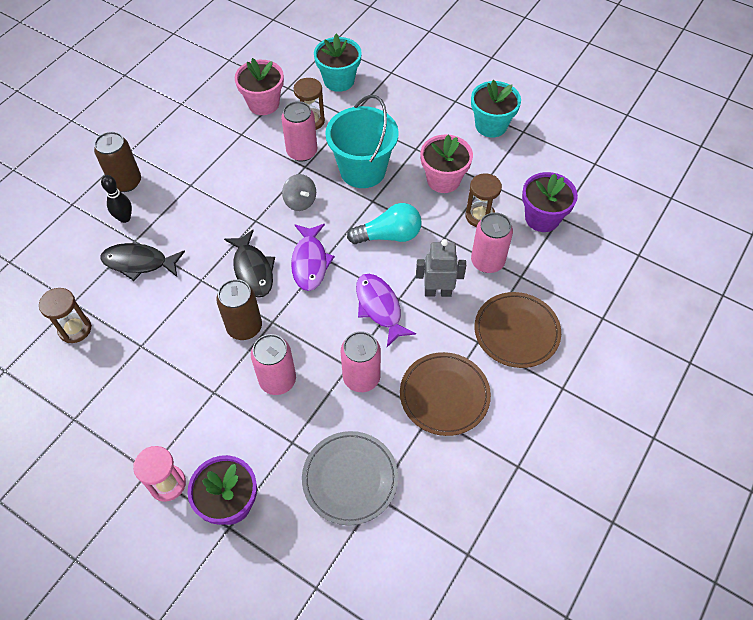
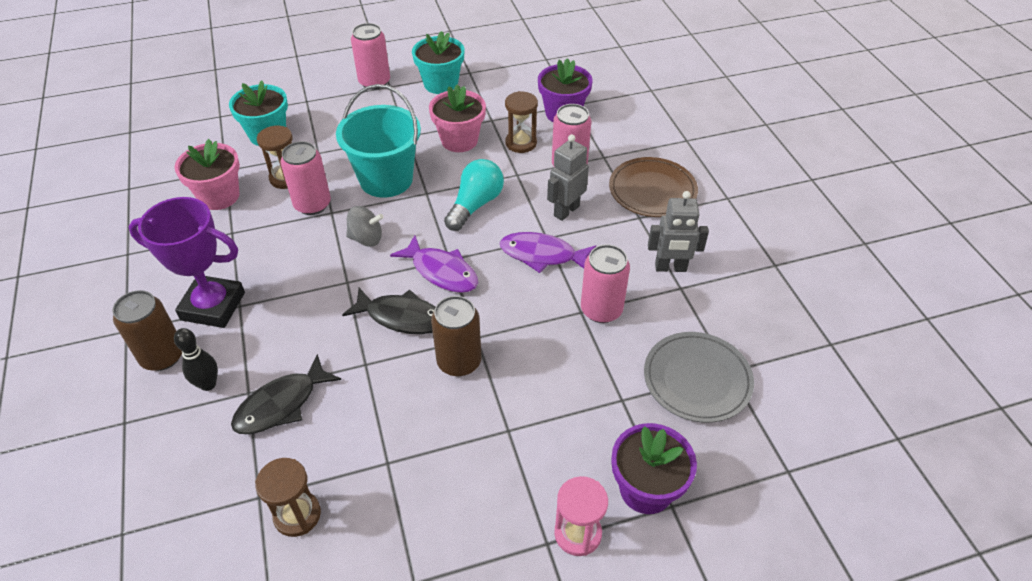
camera: 50 degrees left, 10 degrees down
pink can [251,334,296,395] -> pink can moved to [351,23,390,90]
brown plate [400,352,491,436] -> grey robot [648,191,709,272]
none -> purple trophy [128,197,245,328]

